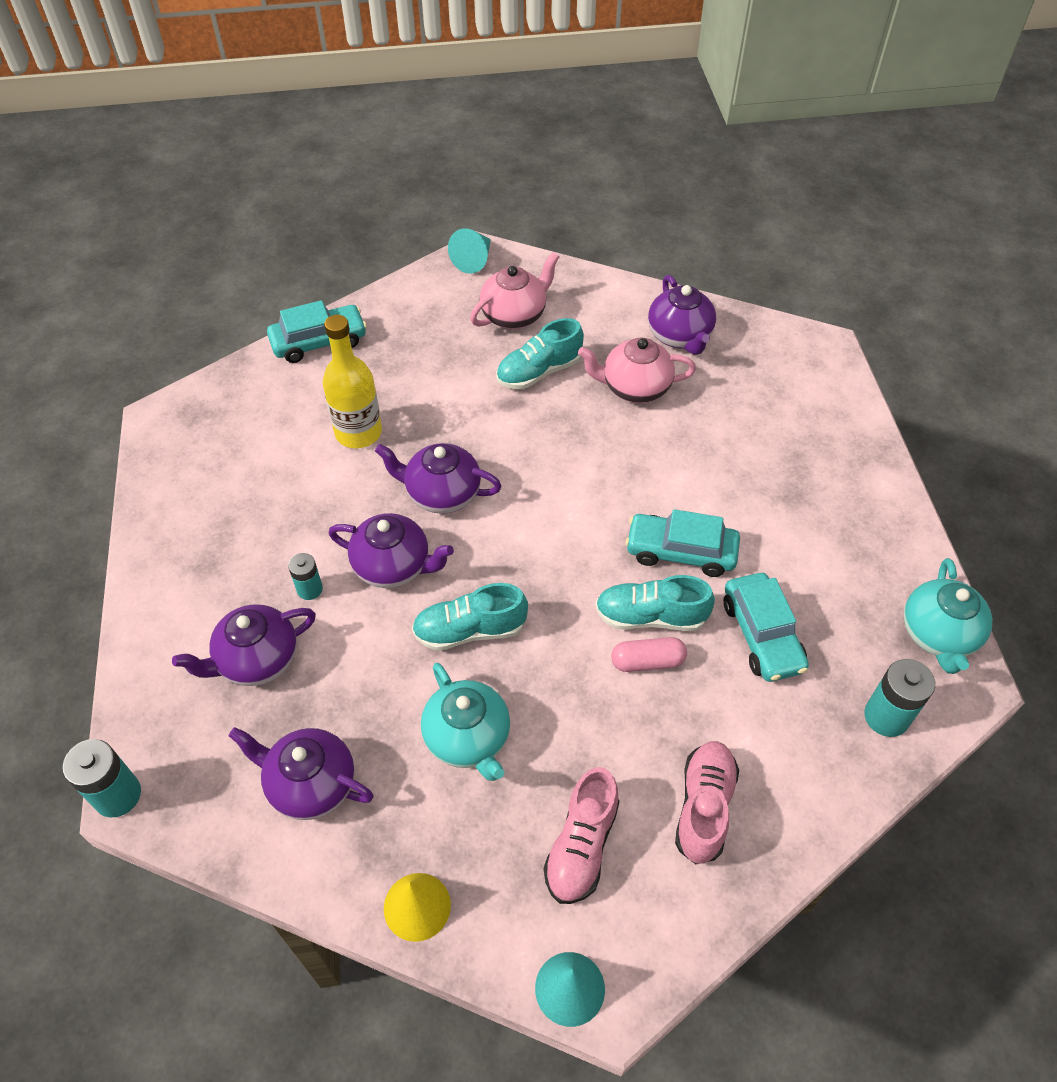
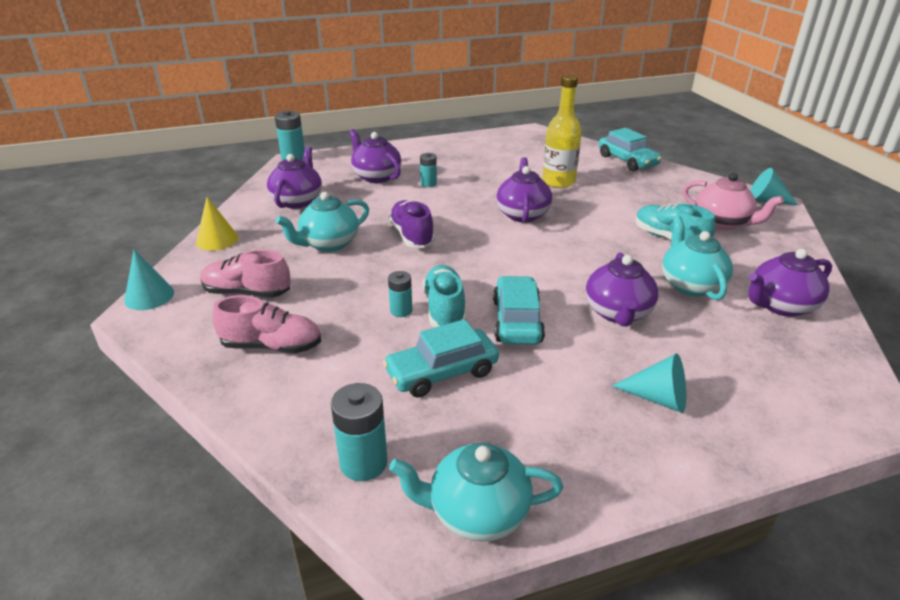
camera: 80 degrees right, 20 degrees down
purple teapot [329,513,454,588] -> purple teapot moved to [586,252,658,327]
turquoise shoe [412,583,528,651] -> purple shoe [388,200,435,248]
pink teapot [578,337,696,403] -> turquoise teapot [662,216,733,300]
pink capsule [611,637,687,672] -> turquoise battery [388,271,412,317]
none -> turquoise cone [612,353,686,413]

